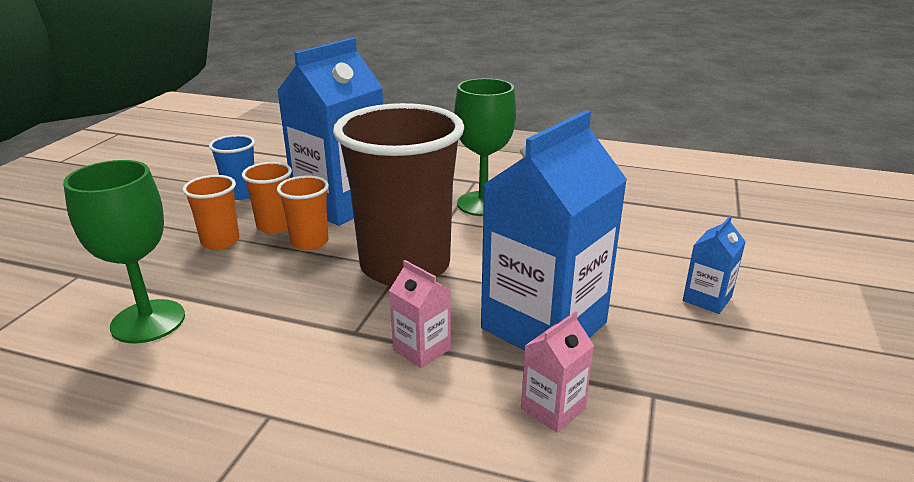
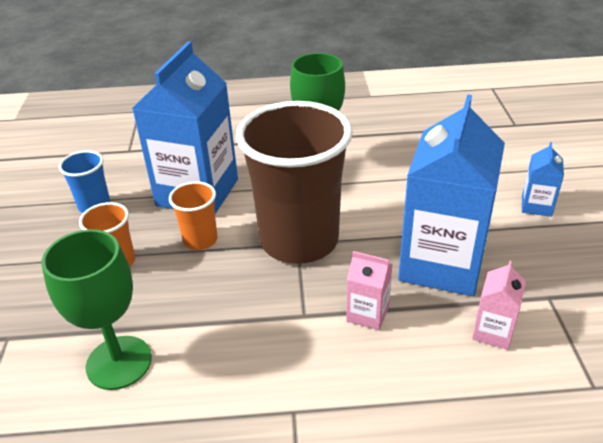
camera: 20 degrees left, 10 degrees up
orange cup [242,162,292,234] -> none

